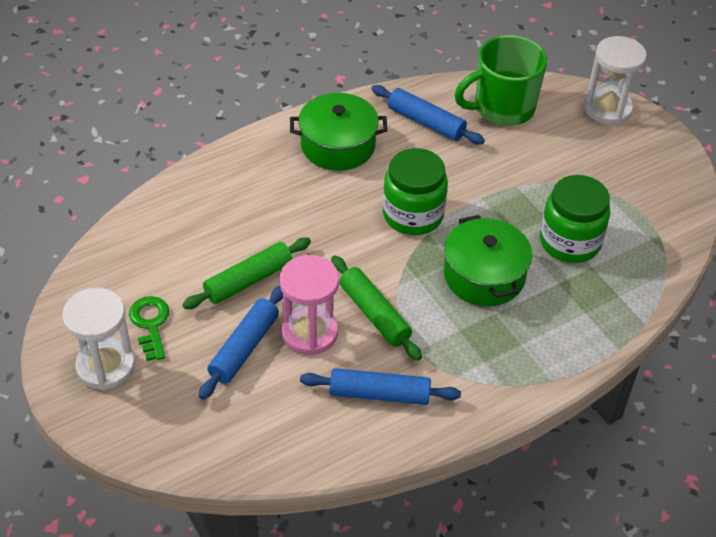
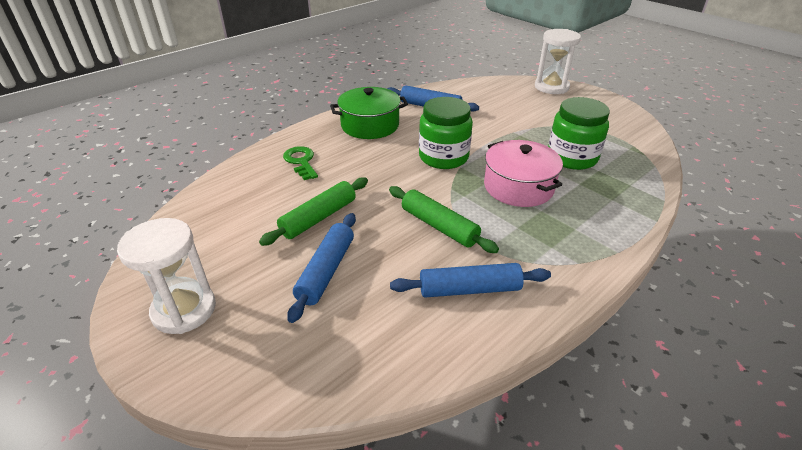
camera: 10 degrees left, 10 degrees down
green key [129,296,170,361] -> green key moved to [283,146,318,180]
pink hourglass [279,255,339,355] -> none
green pot [444,215,532,306] -> pink pot [484,140,563,207]
green mug [455,35,547,126] -> none

